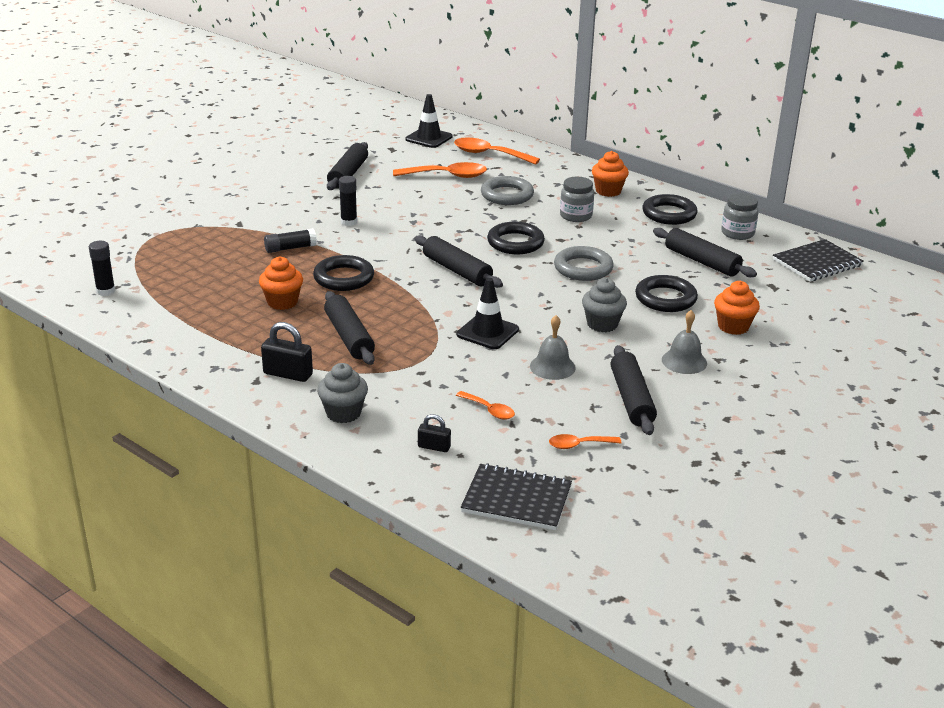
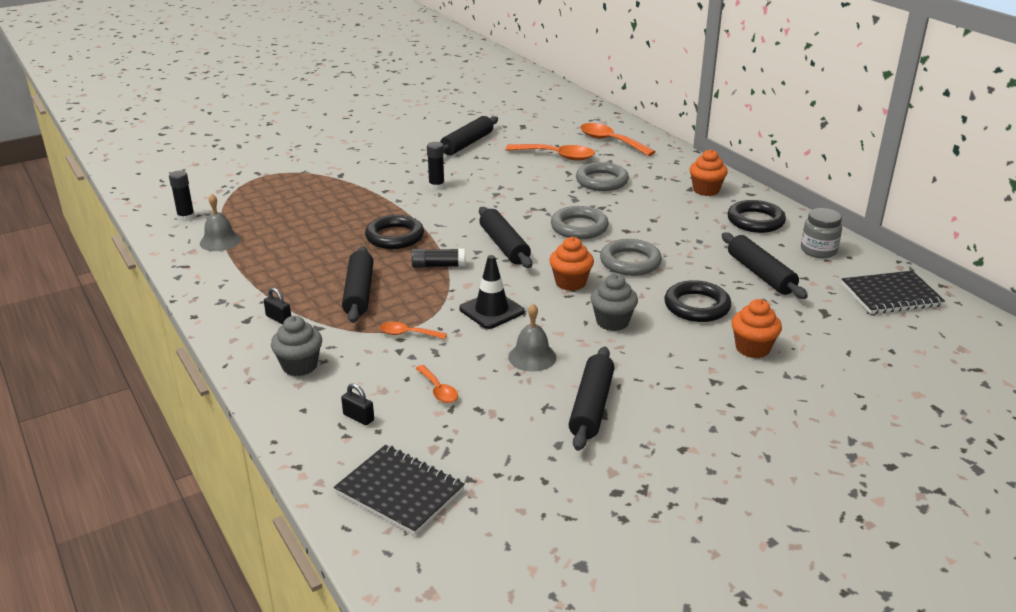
camera: 20 degrees right, 0 degrees up
orange cupcake [259,256,303,310] -> orange cupcake moved to [549,237,594,291]
black padlock [261,322,313,382] -> black padlock [264,287,291,324], size x0.61
black glue stick [264,229,317,253] -> black glue stick moved to [411,248,465,268]
black traffic cone [406,94,453,148] -> none
black ring [487,222,545,254] -> grey ring [551,206,609,239]
orange spoon [549,434,622,449] -> orange spoon moved to [380,322,447,339]
grey jar [560,177,594,222] -> none
grey bell [662,310,707,374] -> grey bell moved to [200,194,241,251]

